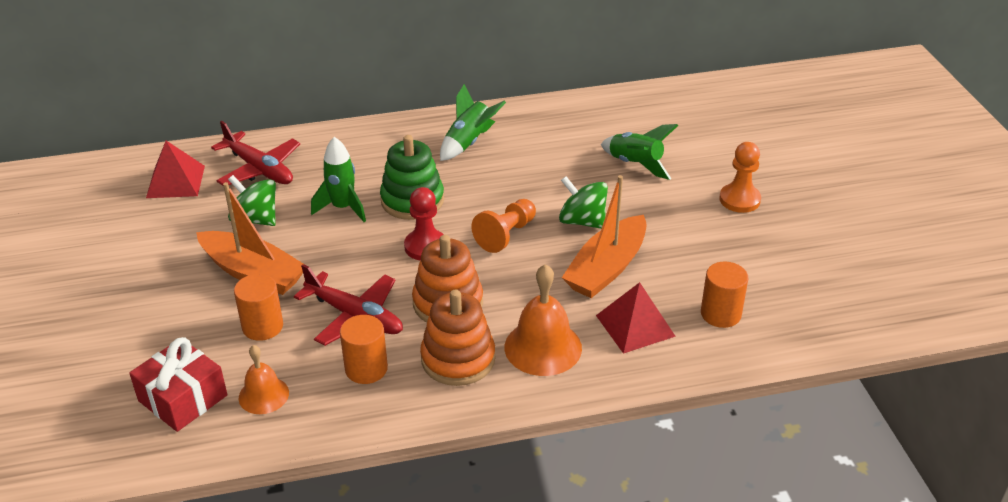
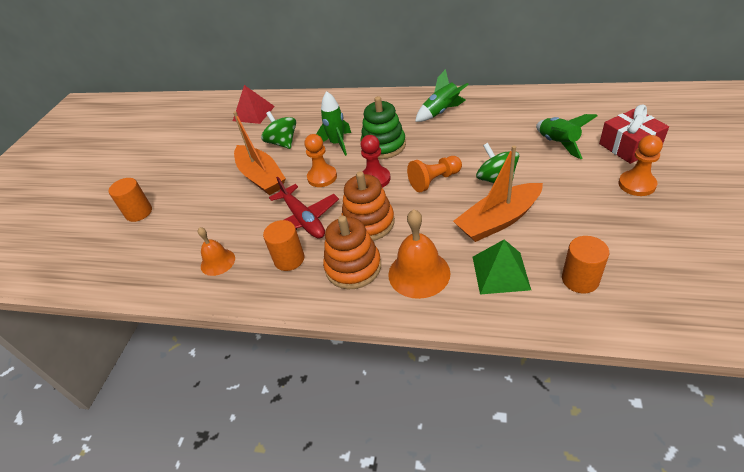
camera: 30 degrees right, 5 degrees up
red gift [129,337,227,432] -> red gift moved to [599,105,669,164]
red plane [211,121,300,186] -> none
orange cylinder [234,274,283,341] -> orange cylinder moved to [108,178,152,222]
red pyramid [596,282,676,354] -> green pyramid [473,240,531,294]
none -> orange pawn [304,134,337,187]

